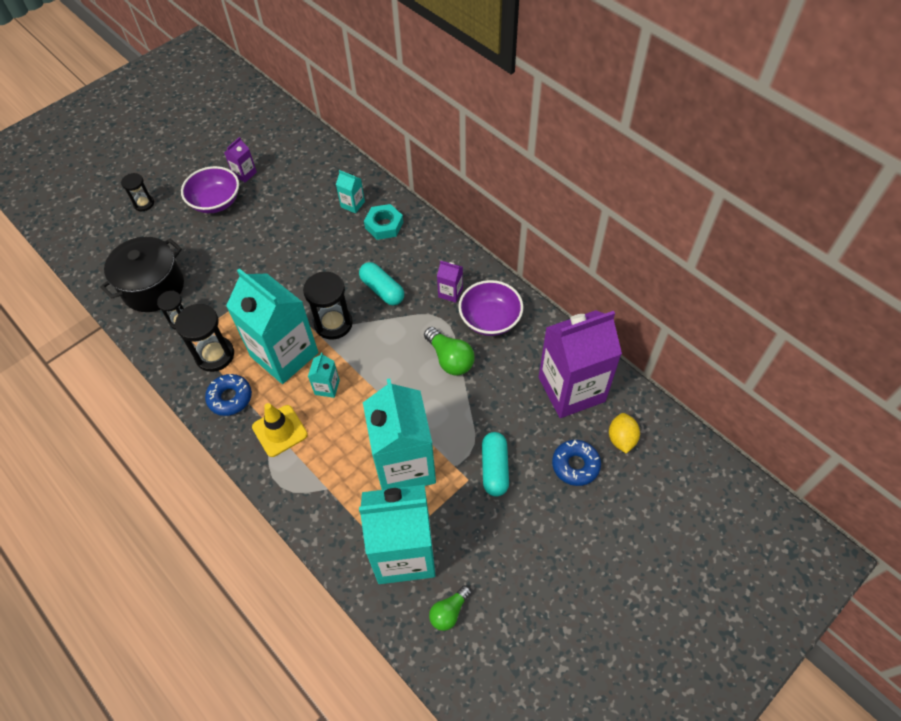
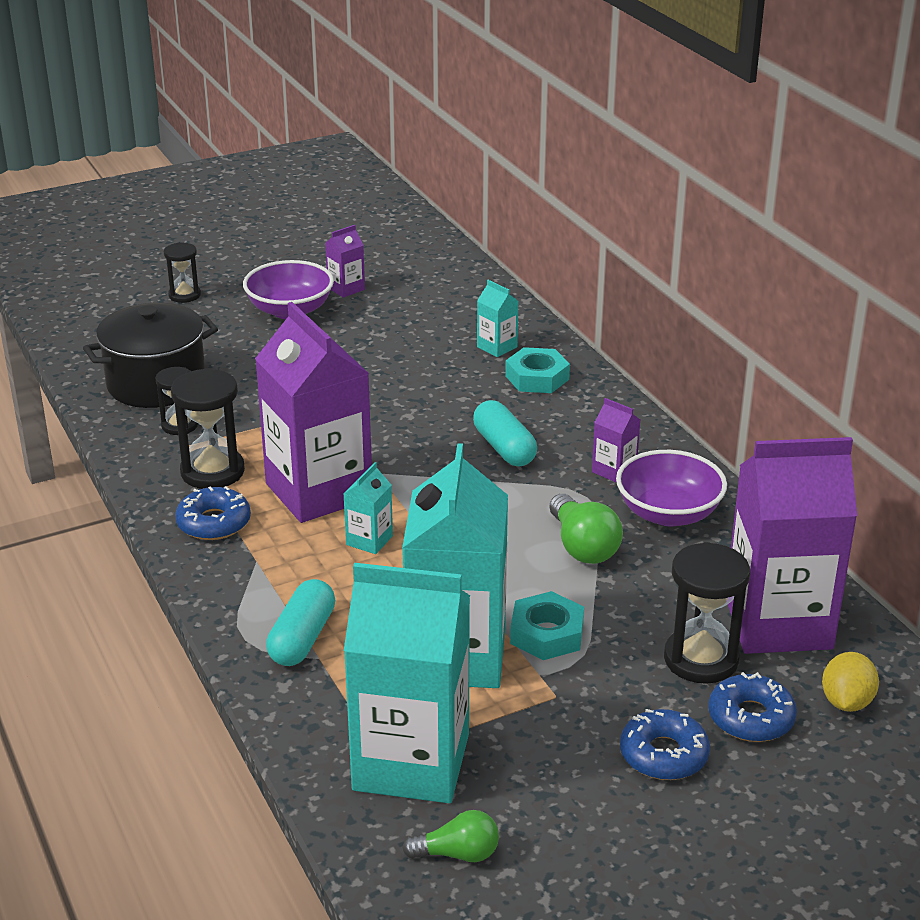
camera: 15 degrees right, 25 degrees down
turquoise carton [226,268,318,384] -> purple carton [255,302,372,523]
yellow traffic cone [252,403,308,457] -> none
black hourglass [303,272,353,340] -> black hourglass moved to [664,542,750,684]
green light bulb [429,585,472,631] -> green light bulb turned 150 degrees counterclockwise [402,810,499,862]
turquoise capsule [482,432,509,497] -> turquoise capsule moved to [266,579,335,666]
none -> turquoise nut [510,591,584,660]
none -> blue donut [620,709,710,780]

